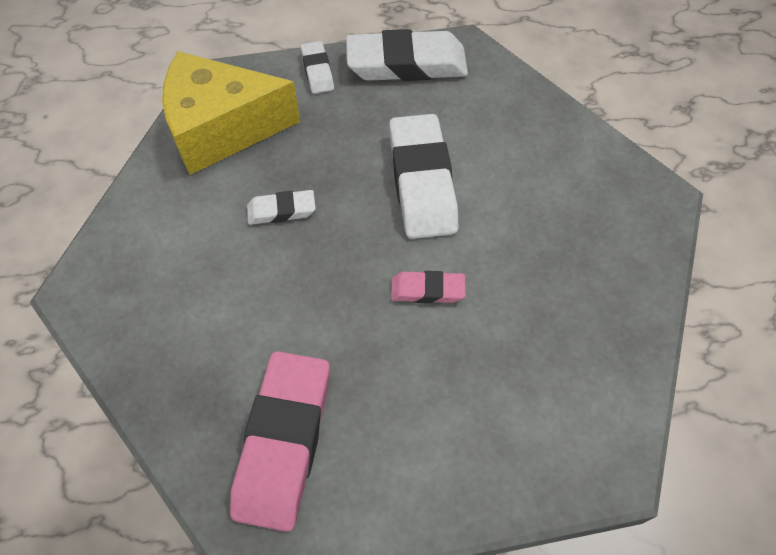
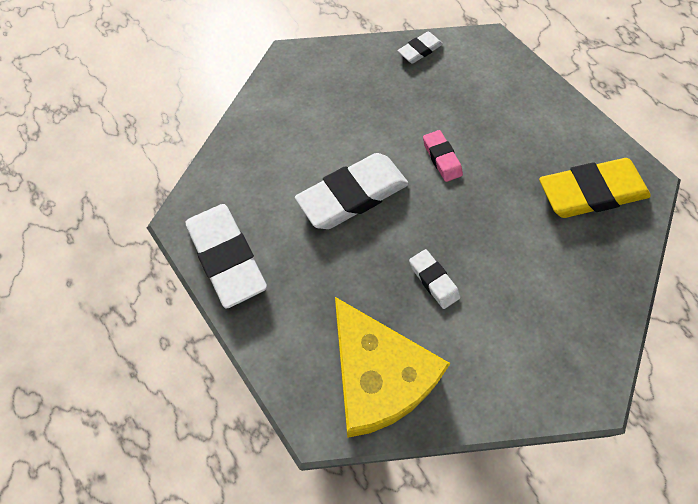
camera: 115 degrees left, 5 degrees up
pink eraser [230,351,330,532] -> yellow eraser [539,158,651,218]
white eraser [301,41,334,94] -> white eraser moved to [397,31,443,64]

